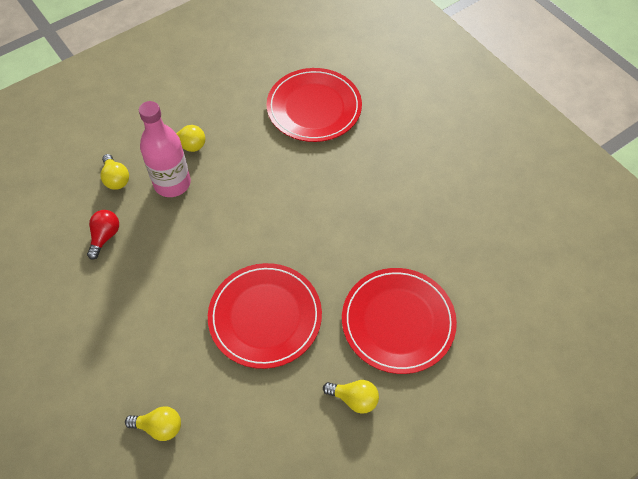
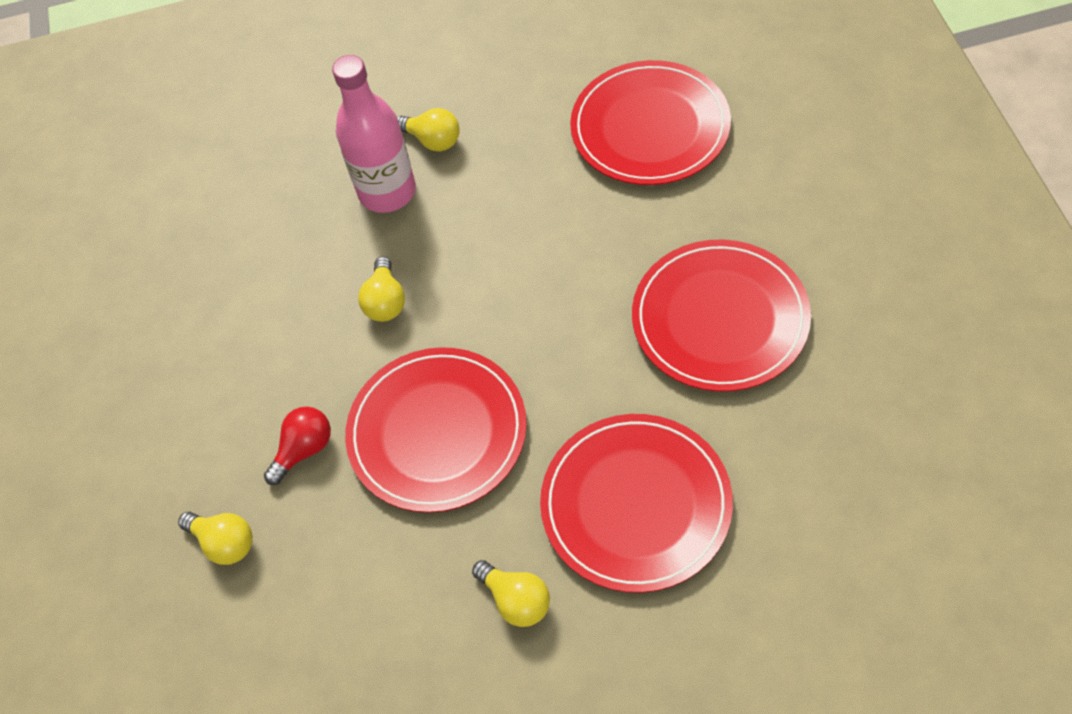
camera: 30 degrees right, 0 degrees up
red light bulb [87,210,119,260] -> red light bulb moved to [264,406,331,485]
yellow light bulb [101,154,129,190] -> yellow light bulb moved to [358,257,405,322]
none -> red plate [632,240,811,392]

